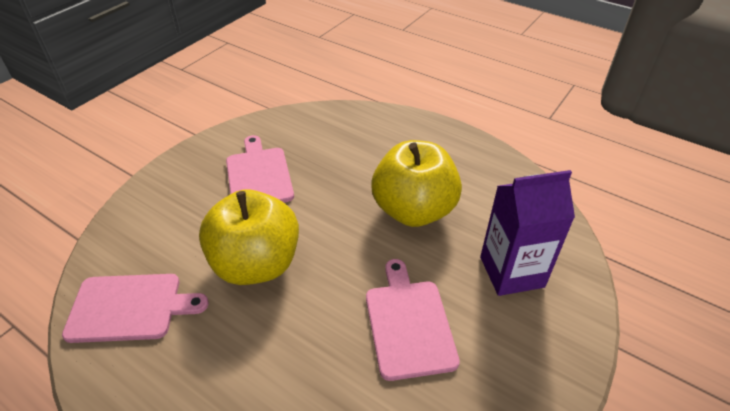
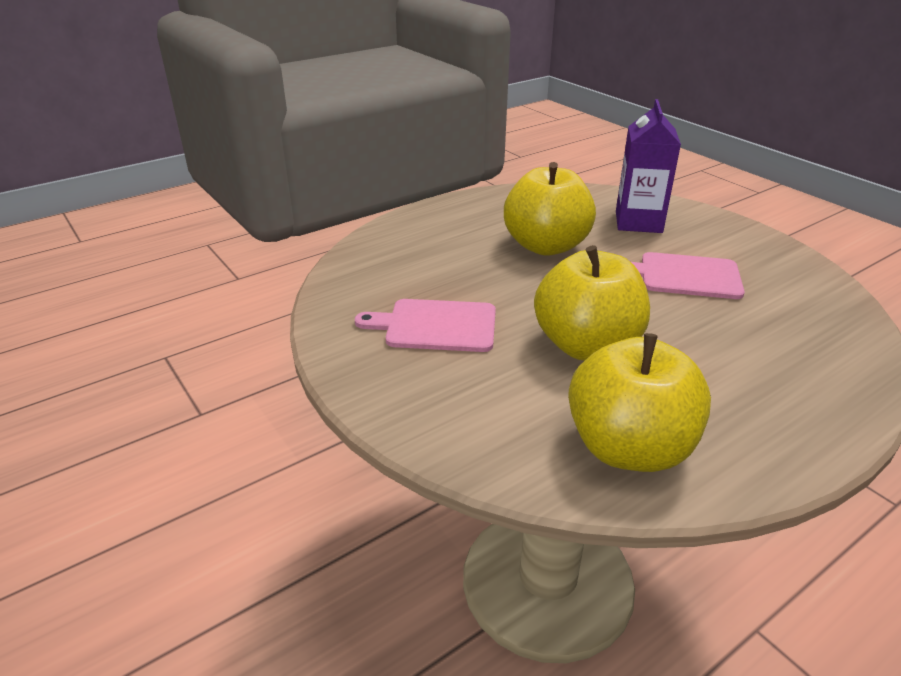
camera: 70 degrees left, 10 degrees down
pink cutting board [62,274,209,343] -> yellow apple [568,333,711,472]

